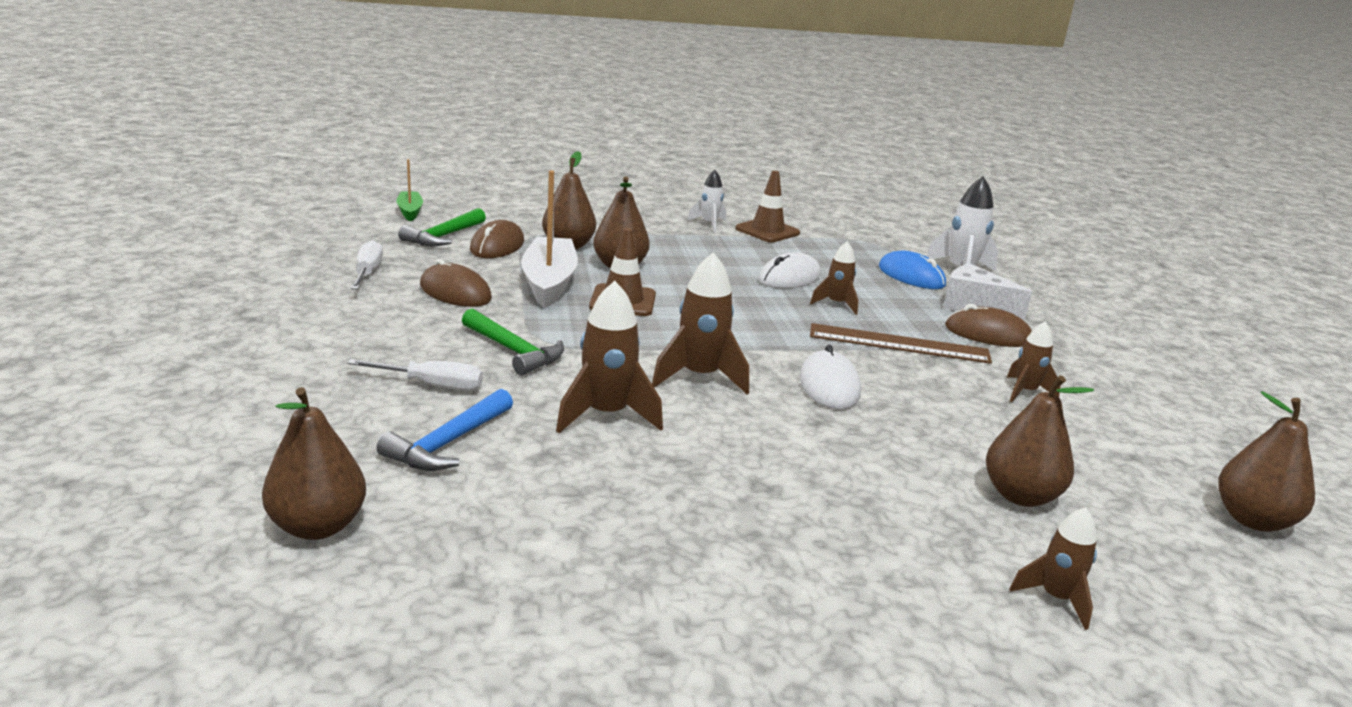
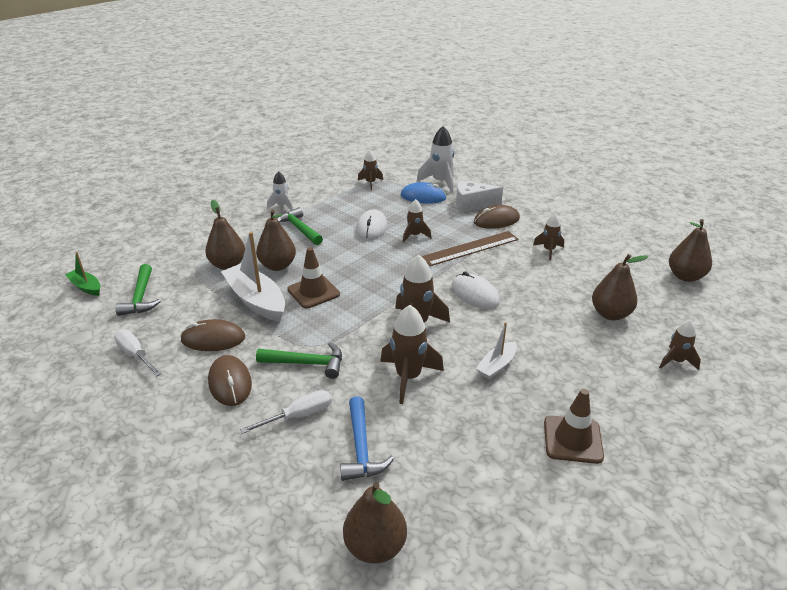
camera: 35 degrees left, 10 degrees up
brown mouse [470,220,524,258] -> brown mouse moved to [208,355,252,406]
brown traffic cone [735,171,800,242] -> brown traffic cone moved to [544,389,604,464]
none -> green hammer [276,207,323,245]
none -> brown rocket [358,150,383,190]
none -> white boat [476,322,517,379]

